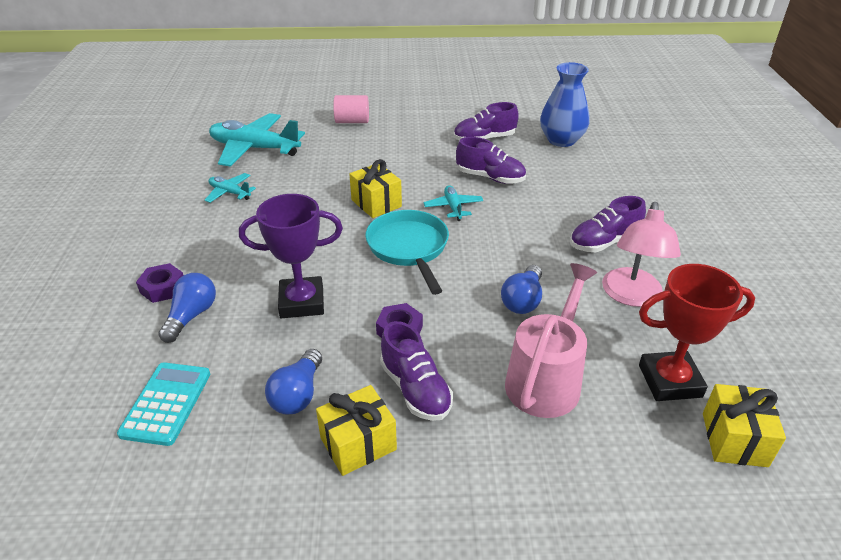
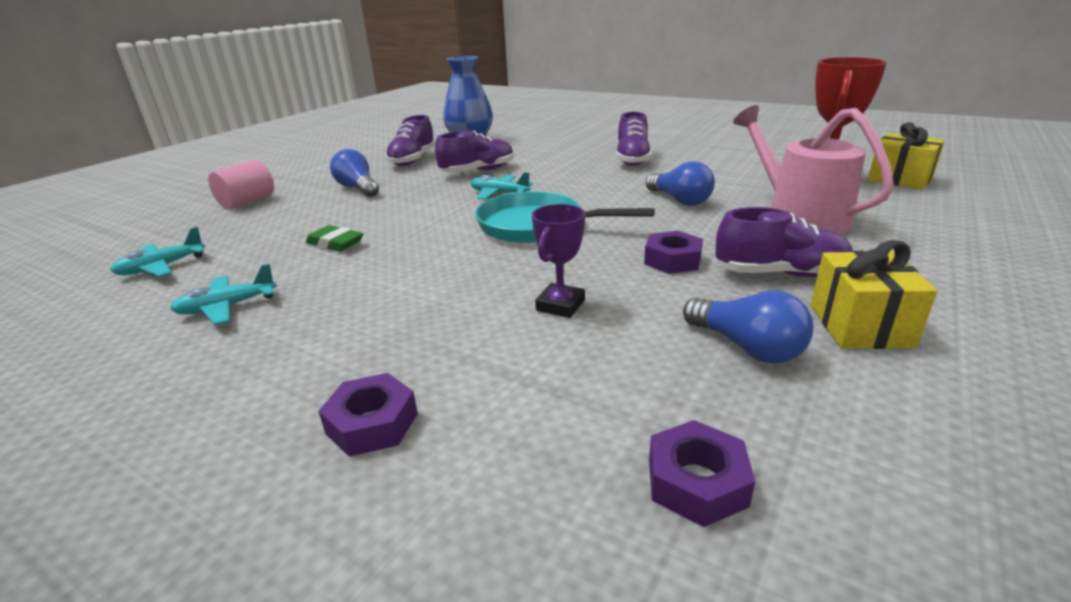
camera: 55 degrees left, 10 degrees down
turquoise calculator [117,362,210,446] -> purple nut [649,420,755,527]
blue light bulb [158,273,216,343] -> blue light bulb moved to [330,149,379,197]
turquoise plane [209,113,305,167] -> turquoise plane [110,227,205,277], size x0.49
purple trophy [239,194,343,318] -> purple trophy [532,204,585,318], size x0.59
yellow gift [349,159,402,218] -> none
pink lamp [602,202,681,307] -> none
none -> green eraser [306,225,363,251]

